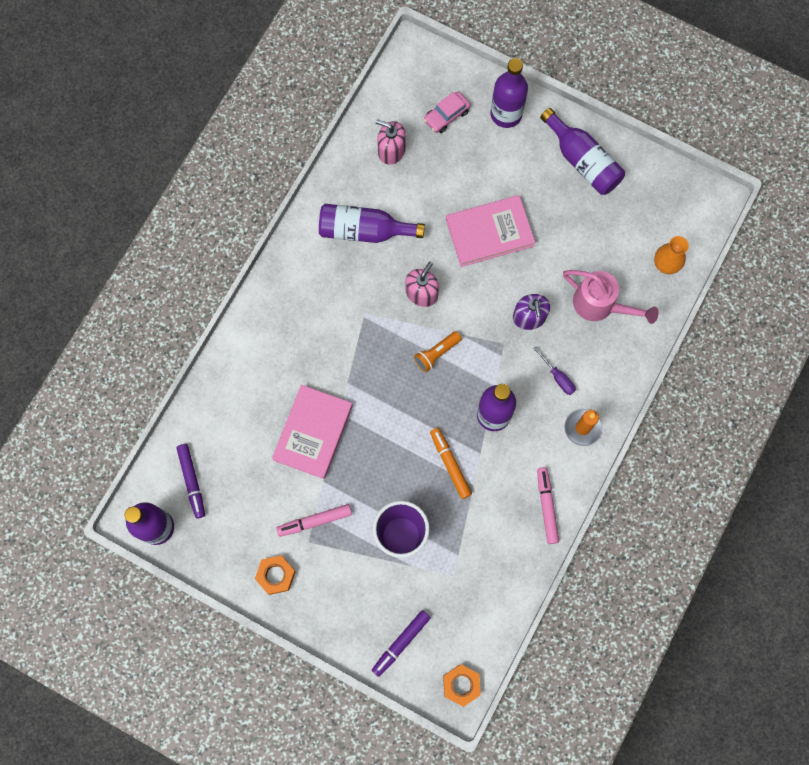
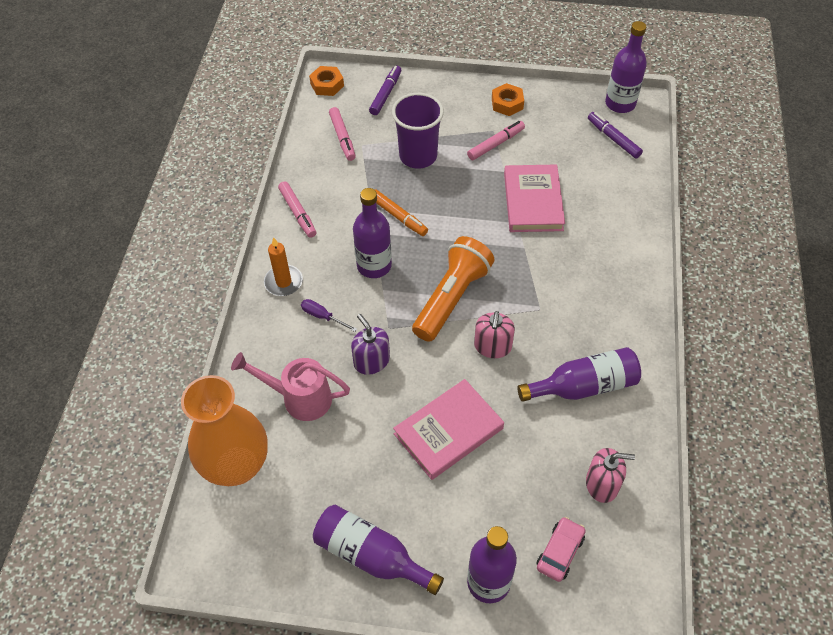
camera: 160 degrees right, 20 degrees down
orange flashlight [414,331,462,372] -> orange flashlight [412,236,495,342], size x2.05
orange vase [654,236,689,274] -> orange vase [181,375,268,486], size x2.06
none -> pink marker [329,107,355,161]

